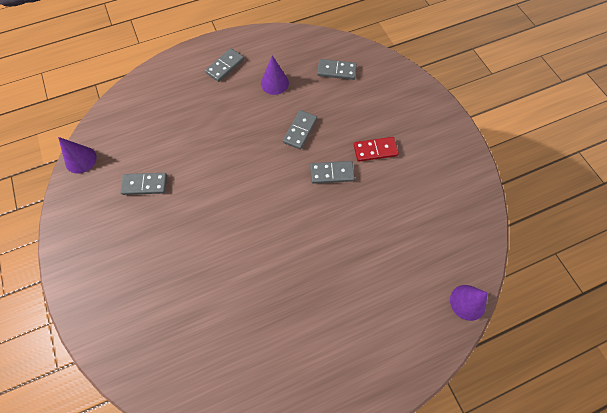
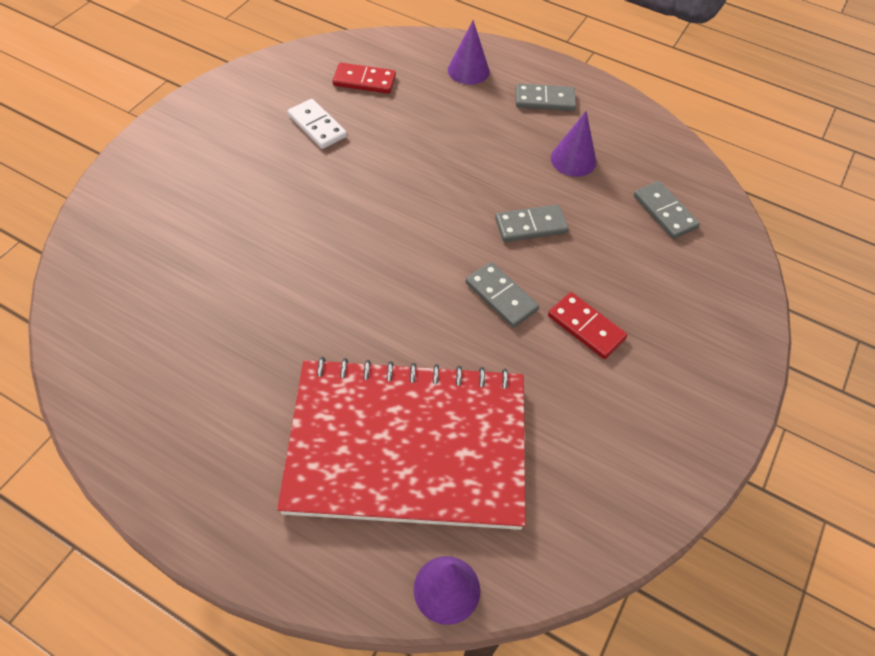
camera: 50 degrees right, 10 degrees down
purple cone [58,137,97,174] -> purple cone moved to [448,20,490,85]
grey domino [120,173,167,195] -> white domino [288,99,347,149]
none -> red notebook [277,357,526,530]
none -> red domino [333,63,396,94]

